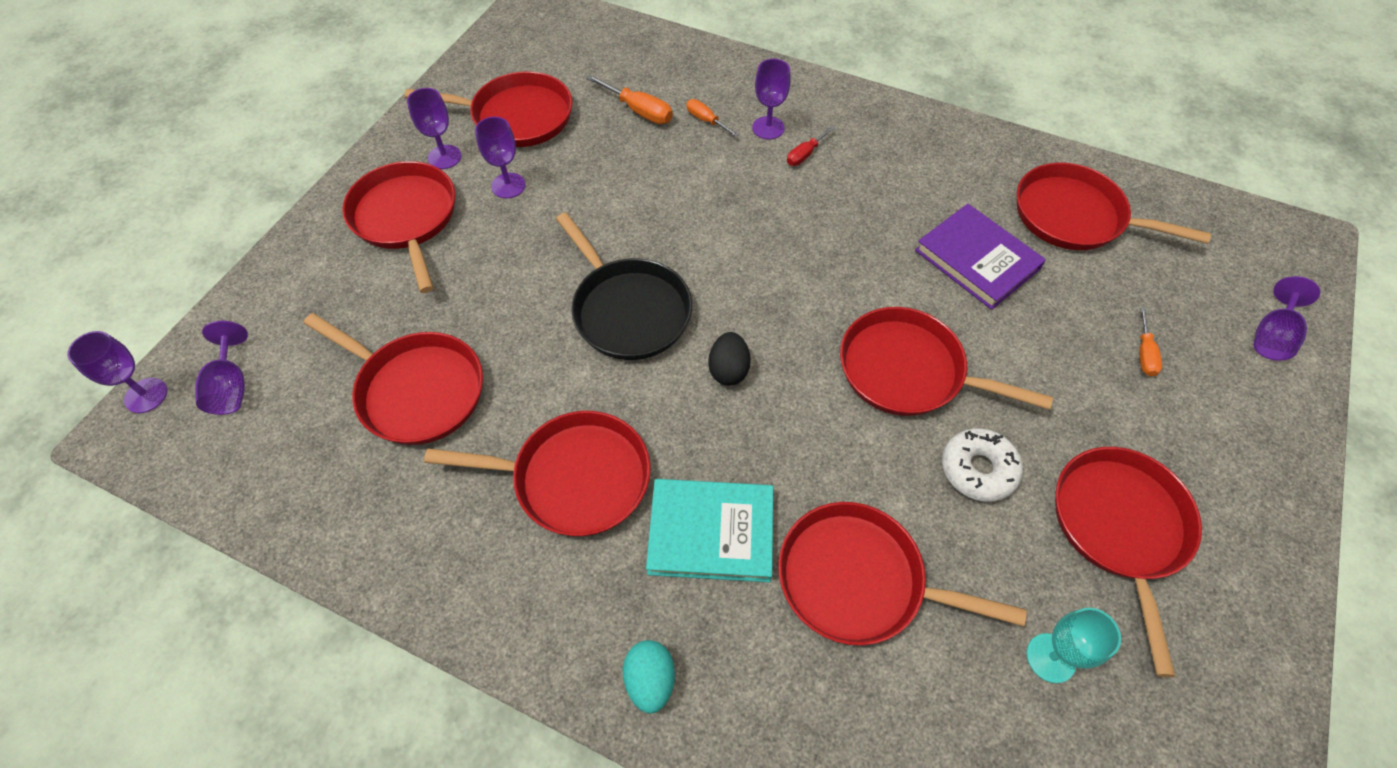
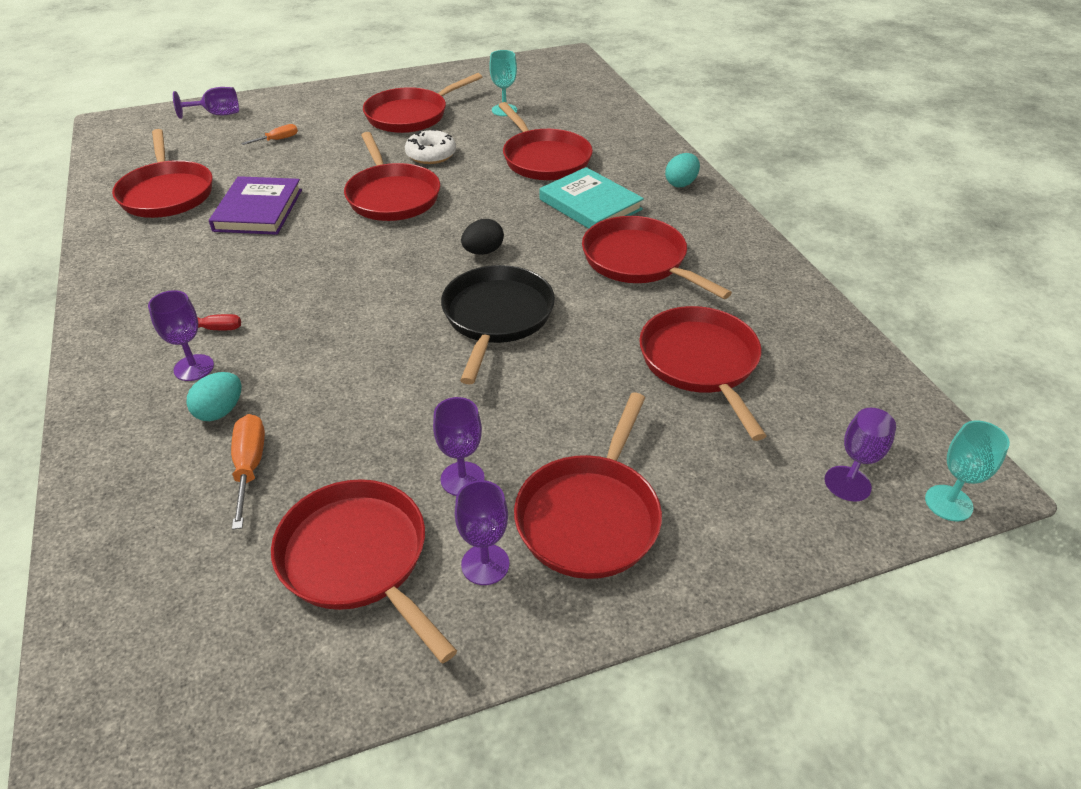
camera: 135 degrees left, 15 degrees down
purple goblet [67,331,167,413] -> turquoise goblet [925,420,1010,521]
orange screwdriver [686,99,739,137] -> turquoise egg [186,372,241,421]

